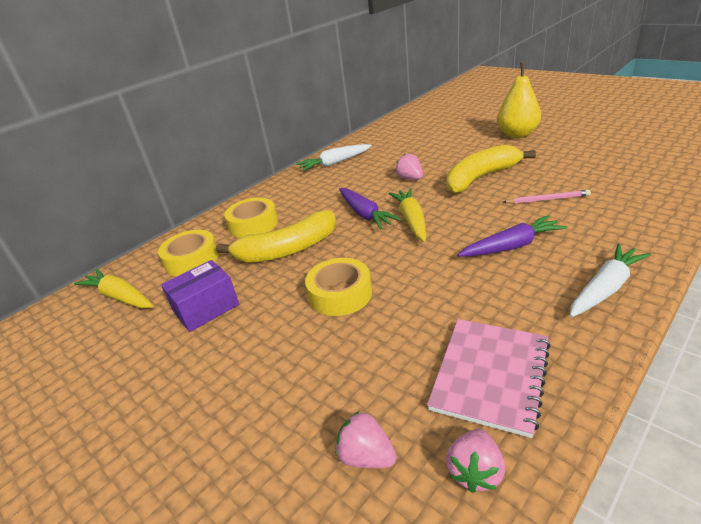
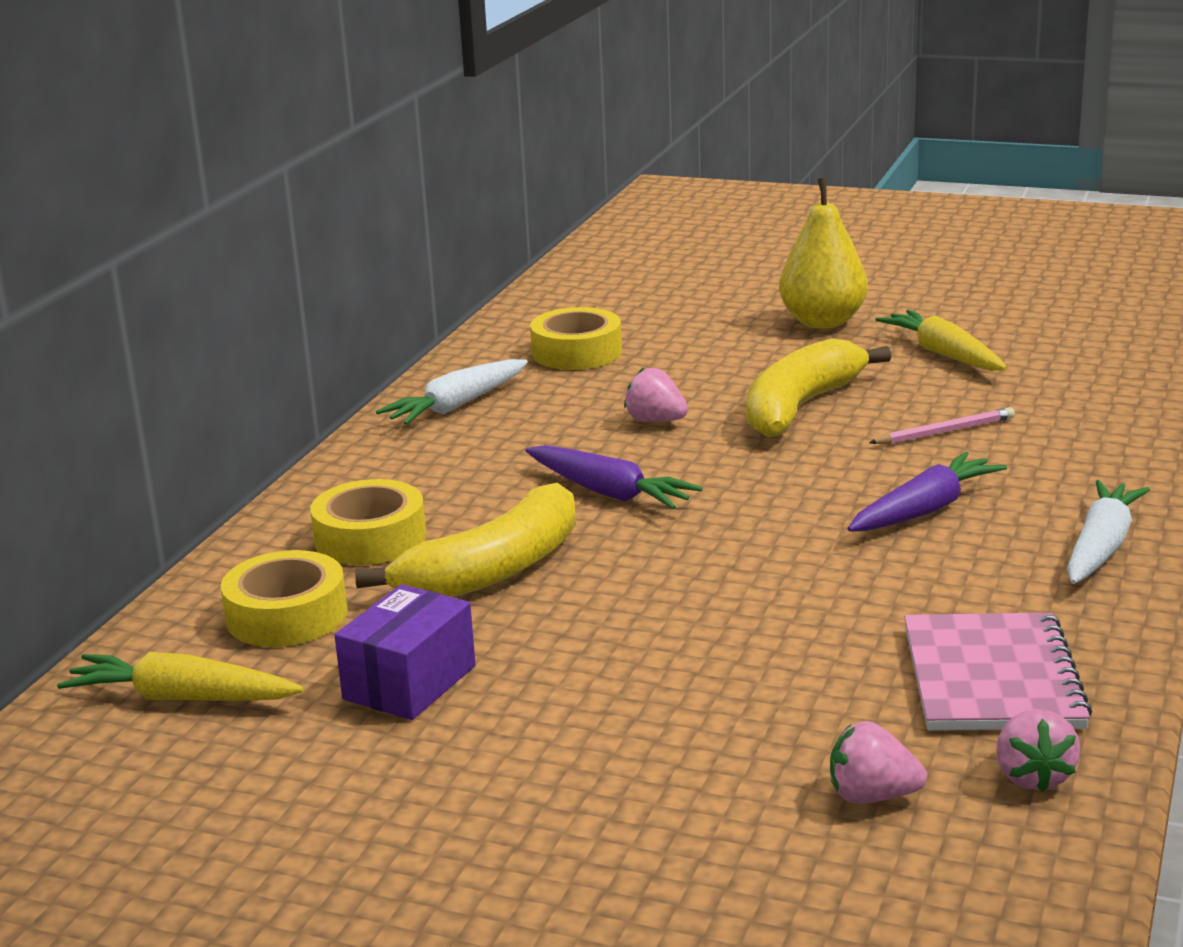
camera: 25 degrees left, 10 degrees down
yellow tape [305,258,372,316] -> yellow tape moved to [530,307,622,370]
yellow carrot [389,188,426,242] -> yellow carrot moved to [875,310,1007,371]

